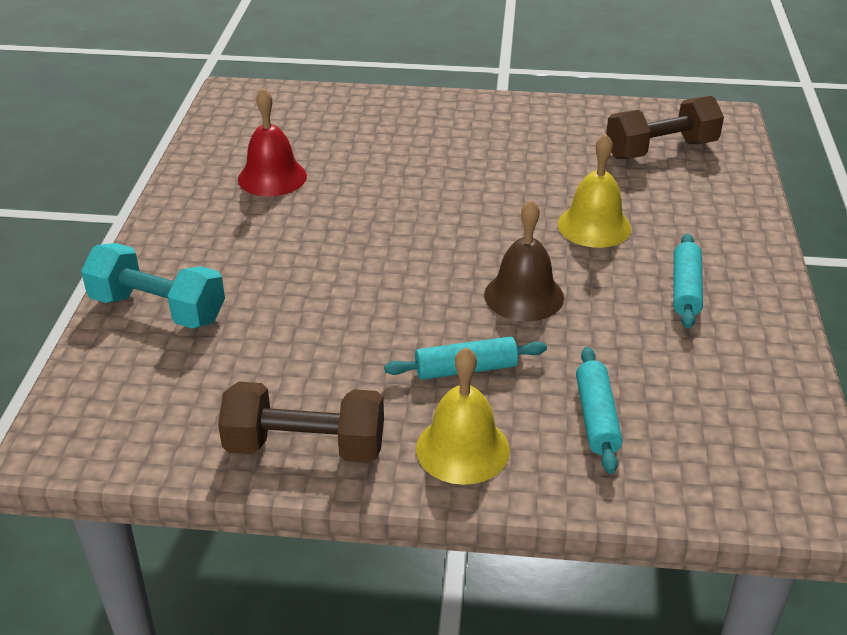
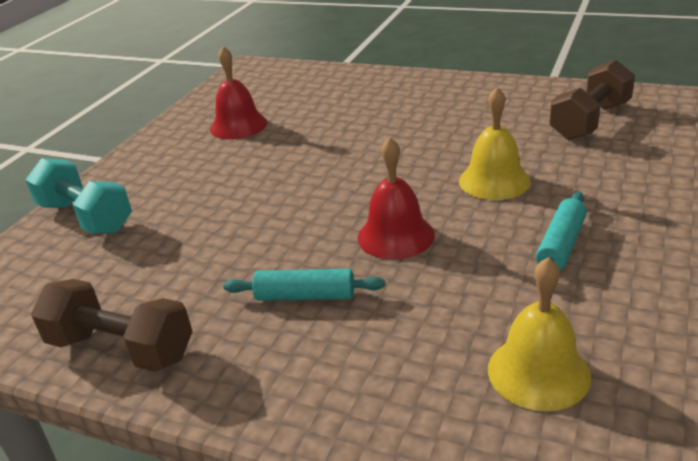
camera: 20 degrees right, 5 degrees down
yellow bell [416,347,510,485] -> yellow bell moved to [488,257,591,411]
brown bell [484,199,564,321] -> red bell [358,137,435,260]
turquoise rolling pin [576,347,622,474] -> none
brown dumbbell [606,96,724,159] -> brown dumbbell turned 45 degrees counterclockwise [549,60,635,140]

